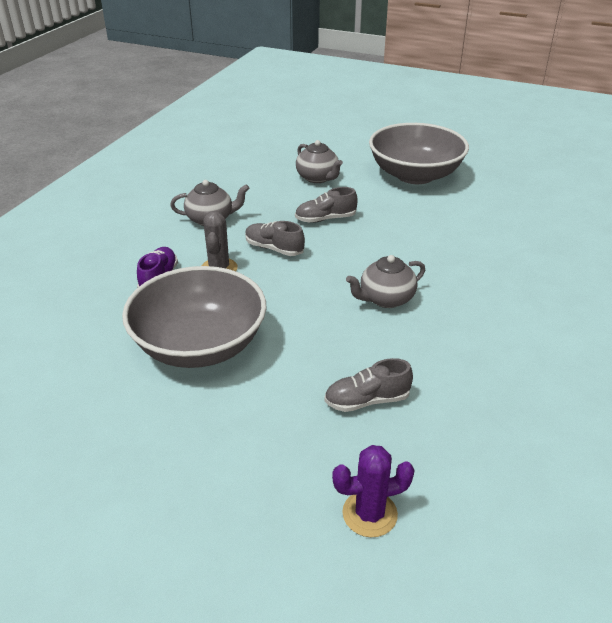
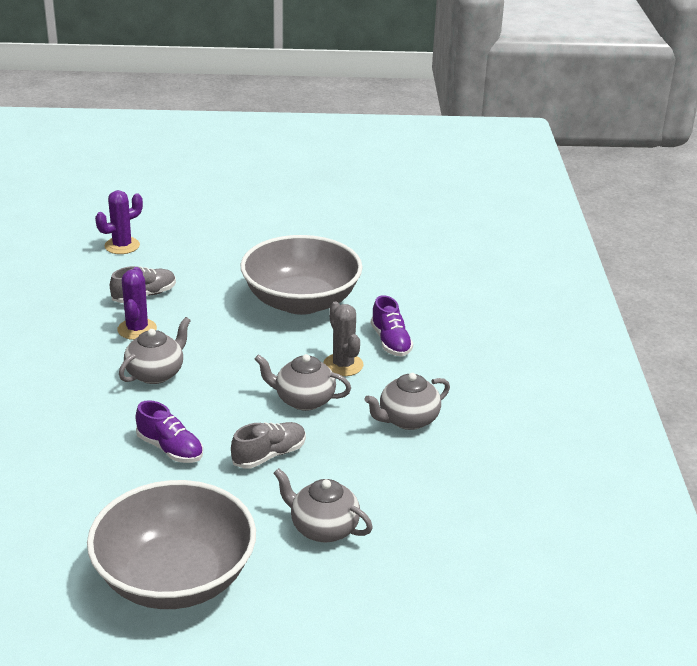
camera: 155 degrees right, 5 degrees down
grey shoe [245,221,305,256] -> grey teapot [254,354,351,411]
none -> purple cactus [118,267,157,340]
none -> purple shoe [135,400,203,463]

